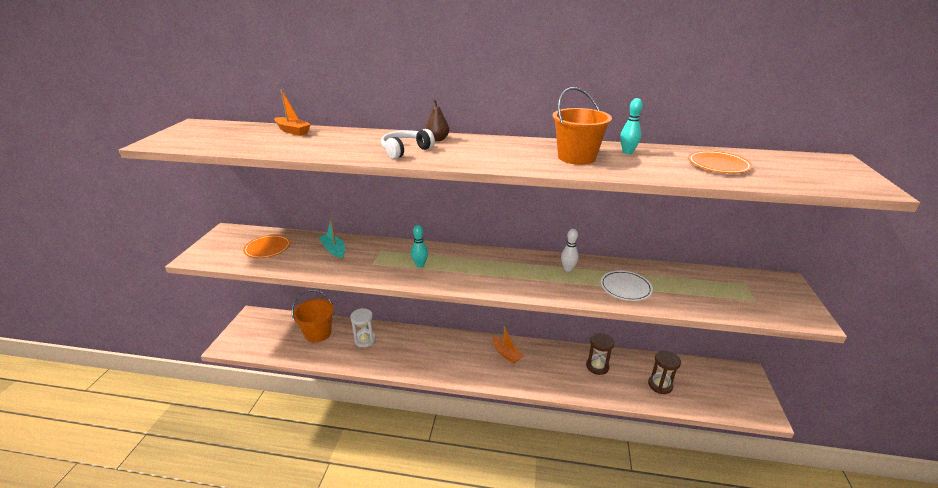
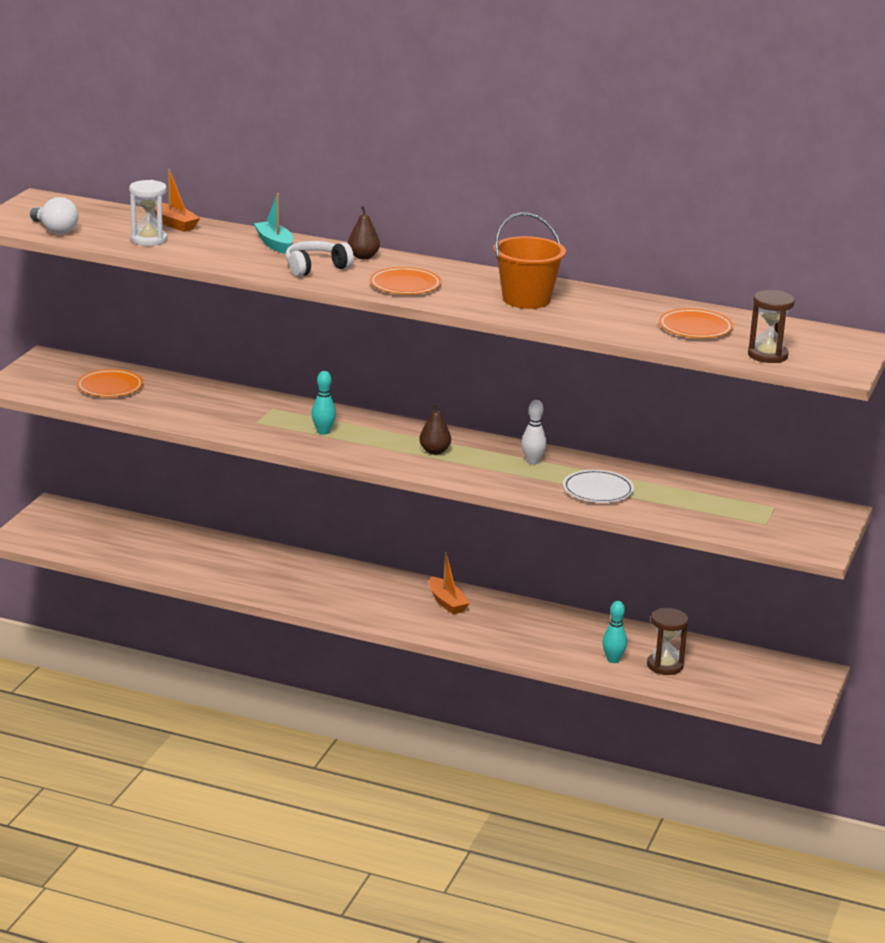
camera: 10 degrees right, 5 degrees down
orange bucket [292,290,334,343] -> none
turquoise boat [319,220,345,258] -> turquoise boat moved to [254,193,293,254]
white hourglass [350,308,376,347] -> white hourglass moved to [129,180,167,246]
brown hourglass [586,333,614,375] -> brown hourglass moved to [748,290,795,363]
turquoise bowling pin [620,98,643,154] -> turquoise bowling pin moved to [602,601,627,663]
none -> white light bulb [30,197,79,234]
none -> orange plate [370,267,442,295]
none -> brown pear [419,403,451,455]

